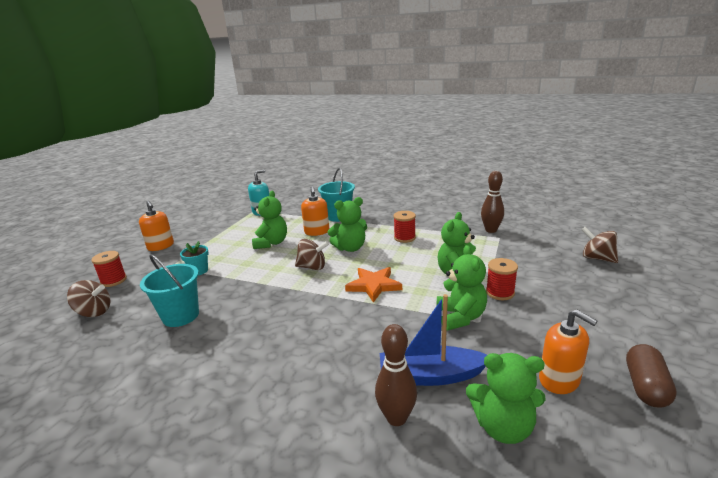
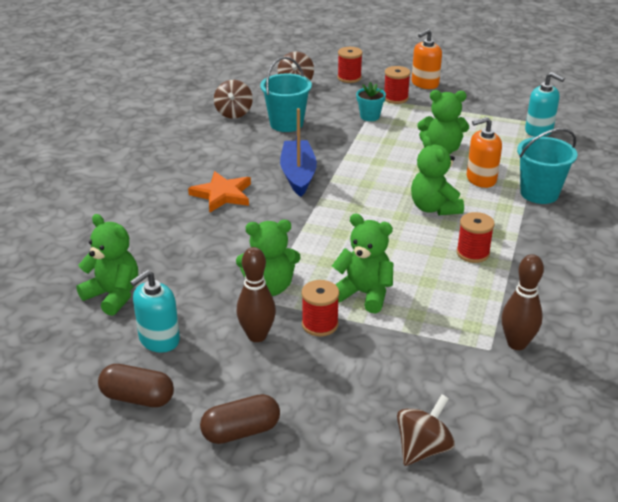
camera: 85 degrees right, 10 degrees up
brown spinning top [295,239,329,270] -> brown spinning top moved to [214,80,253,119]
orange star [345,267,402,303] -> orange star moved to [188,171,251,213]
brown bowling pin [375,324,417,426] -> brown bowling pin moved to [237,247,276,342]
blue boat [380,294,487,386] -> blue boat moved to [280,108,317,197]
green teddy bear [466,353,545,444] -> green teddy bear turned 120 degrees clockwise [76,214,138,316]
orange soap dispenser [539,310,597,394] -> turquoise soap dispenser [130,270,180,353]
none -> brown capsule [200,394,280,444]
none -> red spool [384,66,411,104]

